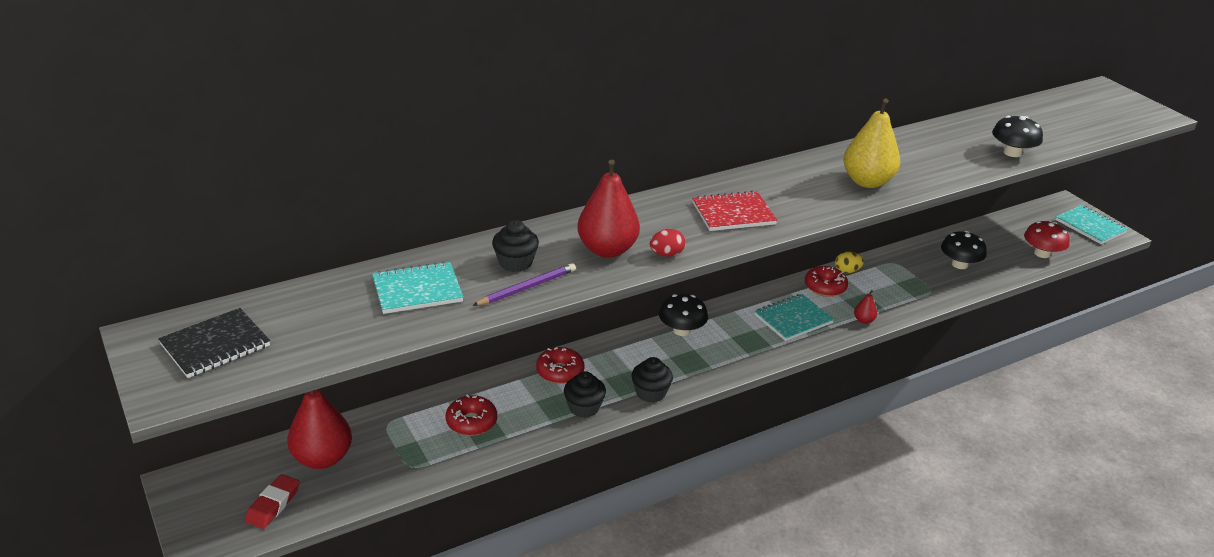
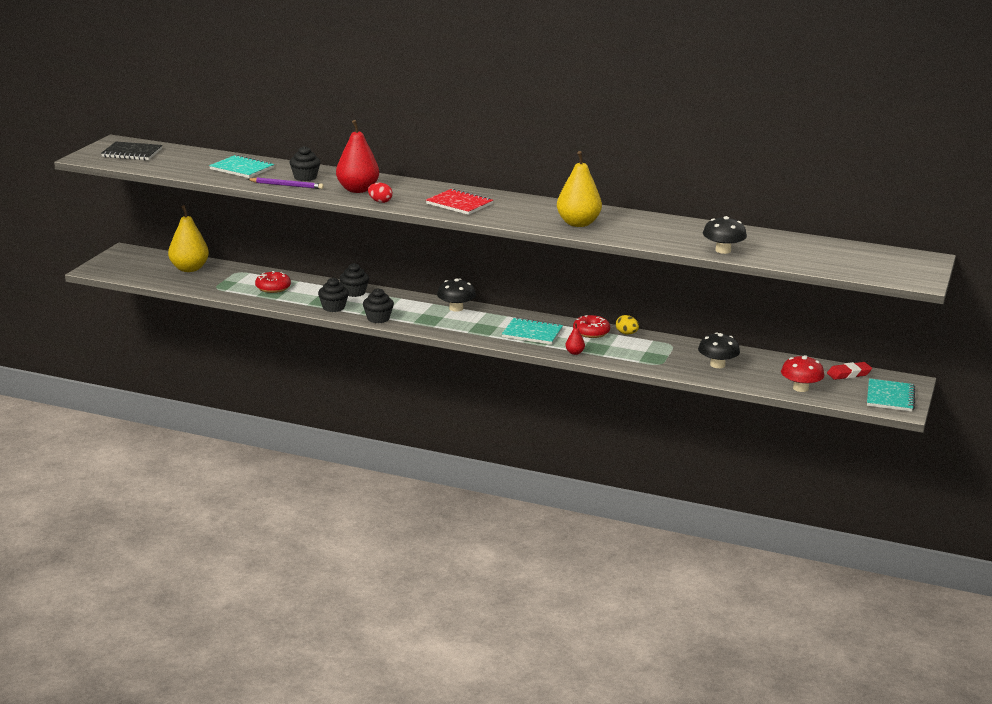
camera: 50 degrees right, 10 degrees down
red eraser [245,474,299,529] -> red eraser moved to [827,362,872,380]
red pear [287,389,352,469] -> yellow pear [168,205,209,272]
red donut [536,347,584,384] -> black cupcake [339,263,369,297]

